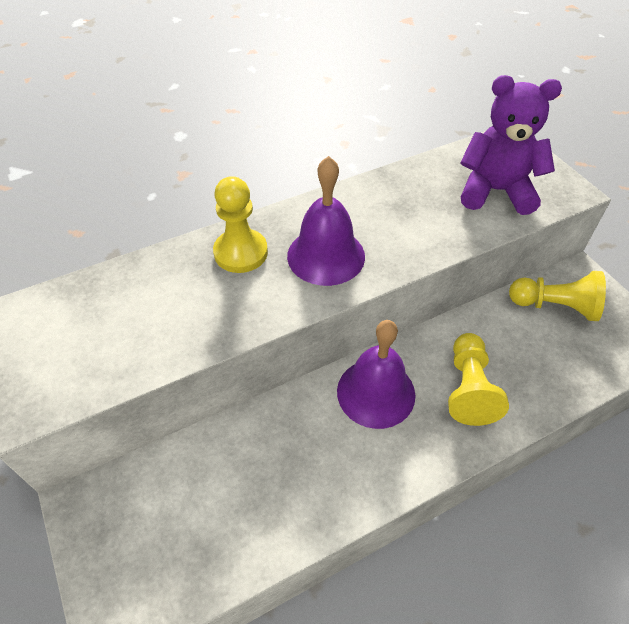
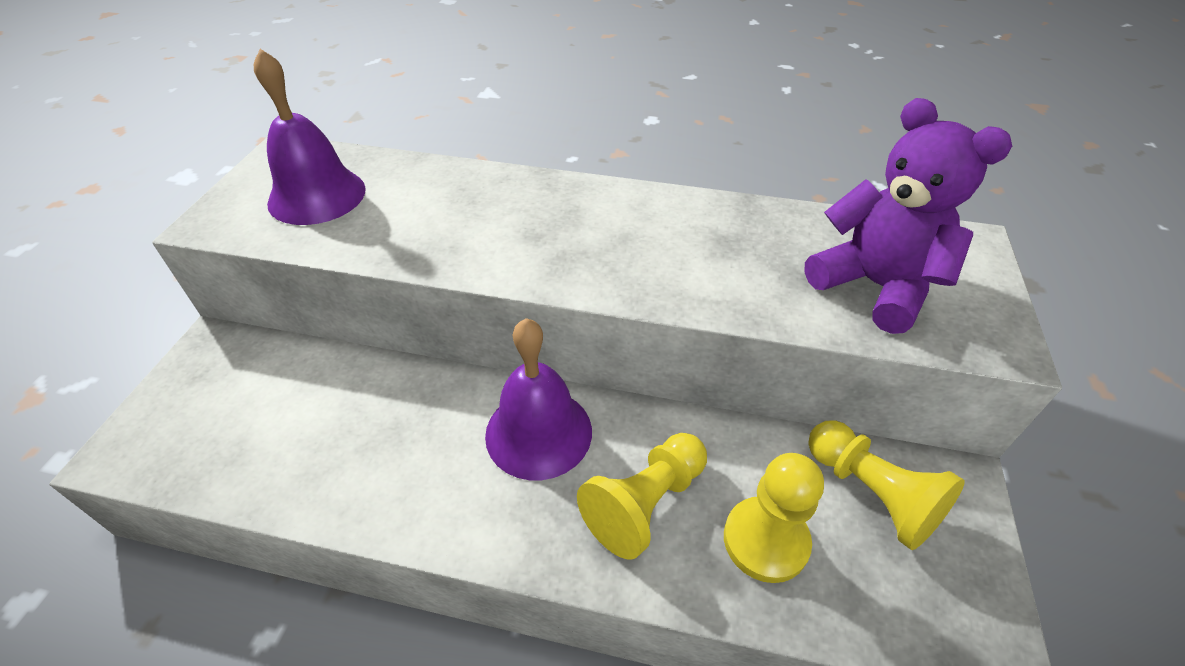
camera: 40 degrees right, 5 degrees down
yellow pawn [213,176,268,273] -> yellow pawn moved to [724,453,824,583]
purple bell [287,156,365,286] -> purple bell moved to [254,49,366,225]

